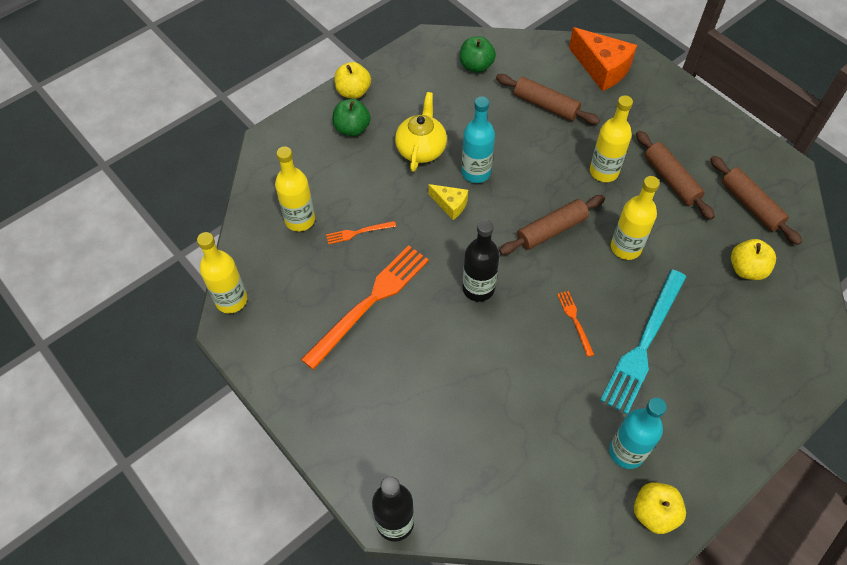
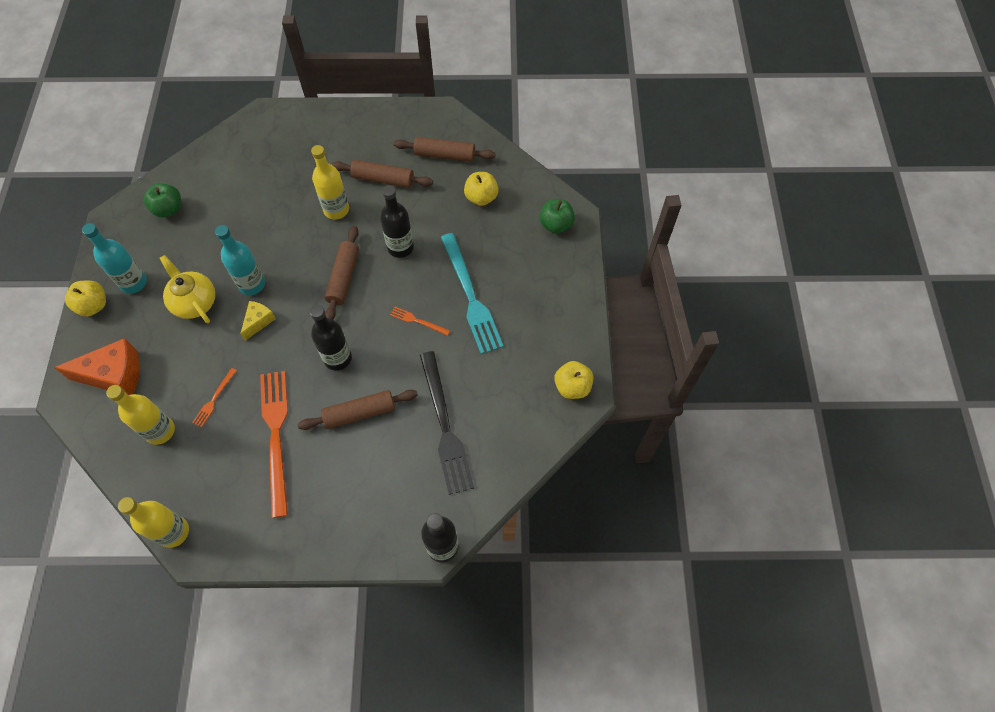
camera: 50 degrees left, 5 degrees up
green apple [333,99,371,136] -> green apple moved to [540,199,575,233]
yellow cheese [428,184,468,220] -> yellow cheese turned 45 degrees counterclockwise [240,301,276,341]
brown rolling pin [496,74,600,124] -> brown rolling pin moved to [298,390,418,430]
orange cheese [569,27,637,91] -> orange cheese moved to [54,338,140,395]
turquoise bottle [609,398,667,469] -> turquoise bottle moved to [82,223,147,294]
yellow bottle [611,176,660,260] -> black bottle [380,185,414,258]
none -> black fork [420,351,474,495]

